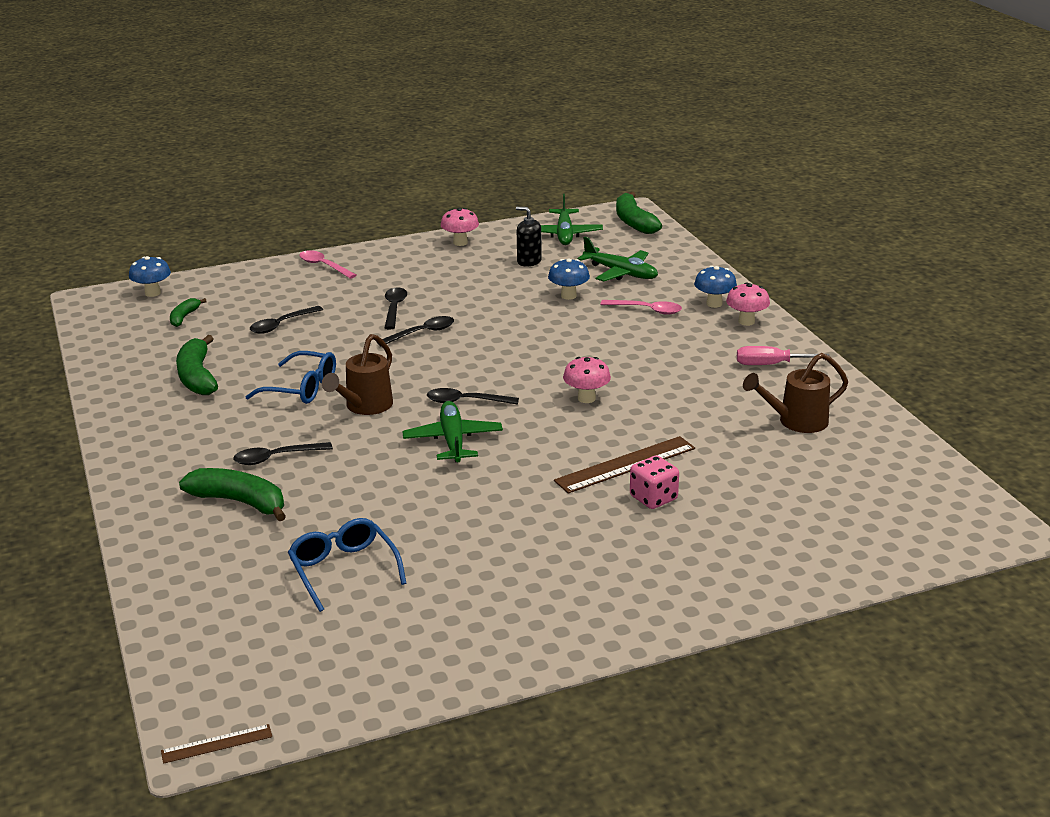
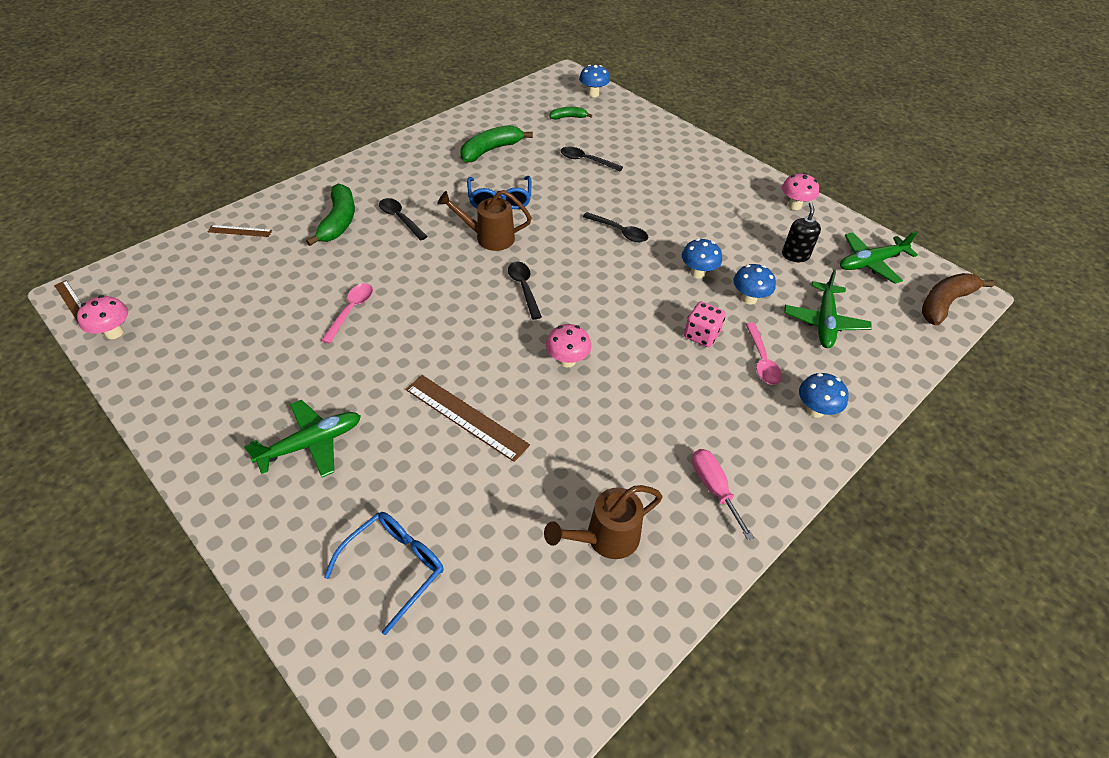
camera: 65 degrees right, 20 degrees up
blue glasses [288,518,407,612] -> blue glasses moved to [324,512,444,635]
pink spoon [299,250,356,279] -> pink spoon moved to [321,283,373,344]
black spoon [385,287,407,329] -> none
green plane [402,401,503,462] -> green plane moved to [244,400,361,477]
green banana [616,192,662,234] -> brown banana [922,273,995,325]
pink dice [630,455,679,509] -> pink dice moved to [684,301,726,347]
pink mushroom [726,282,770,326] -> pink mushroom moved to [77,295,128,339]
brown watering can [743,353,848,433] -> brown watering can turned 75 degrees counterclockwise [544,485,663,559]
none -> brown ruler [208,225,272,237]
none -> blue mushroom [682,238,722,279]

